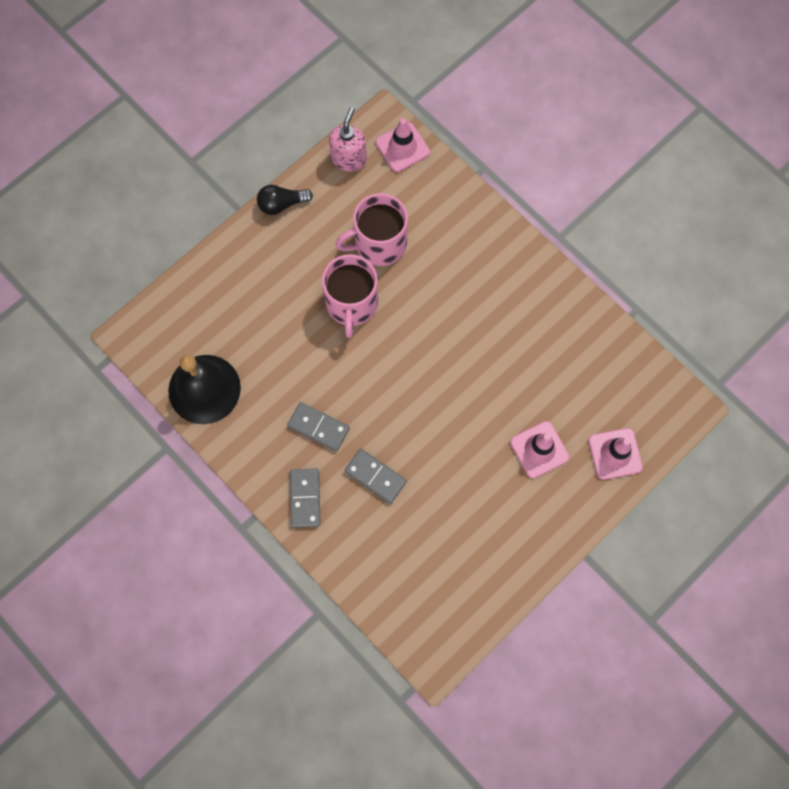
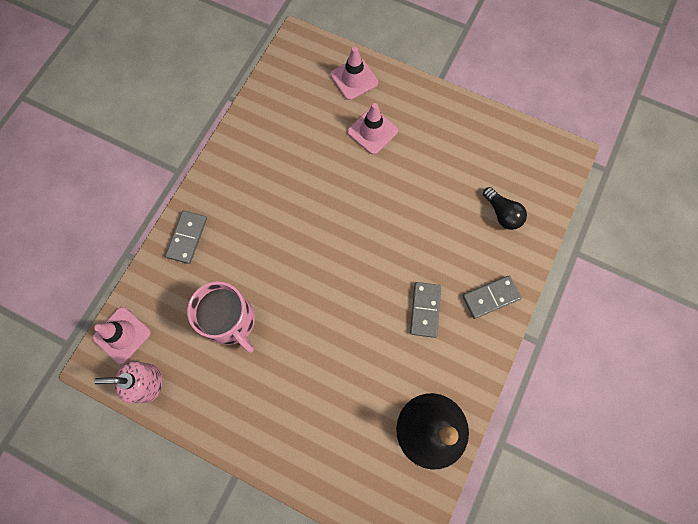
camera: 110 degrees left, 0 degrees up
black light bulb [257,185,313,215] -> black light bulb moved to [483,187,527,230]
pink mug [322,254,378,338] -> none
grey domino [344,449,407,504] -> grey domino moved to [165,210,207,264]

